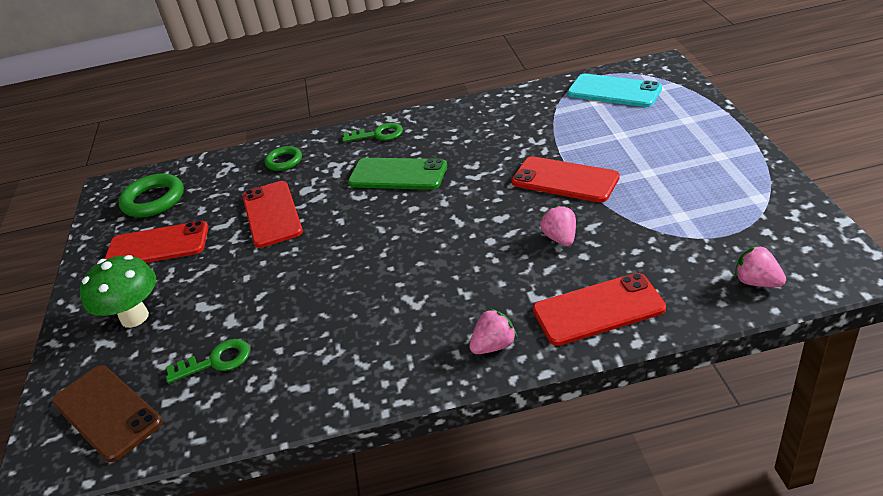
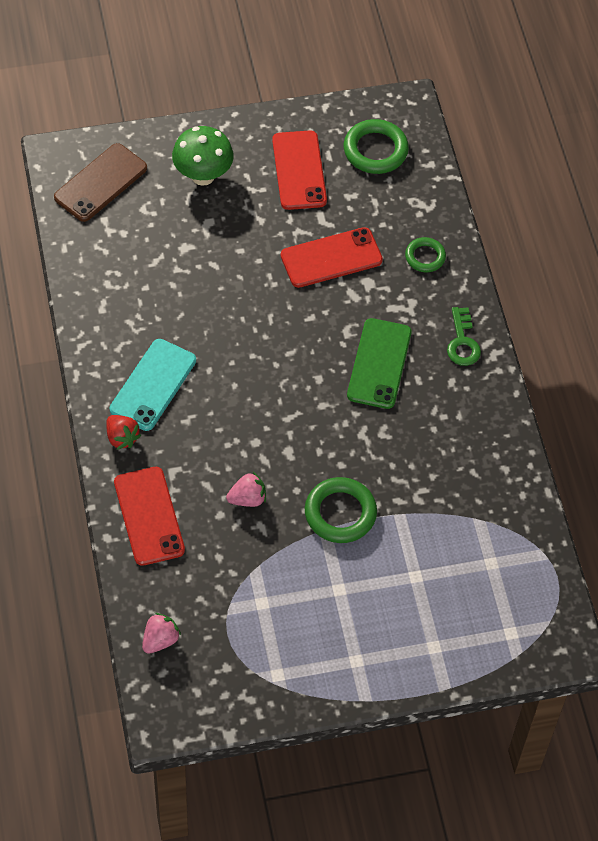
camera: 80 degrees right, 20 degrees up
green key [166,339,250,383] -> none
pink strawberry [469,308,517,354] -> red strawberry [106,415,141,450]
red phone [511,156,620,202] -> green ring [305,477,377,543]
turquoise phone [567,73,662,107] -> turquoise phone moved to [109,339,196,431]

